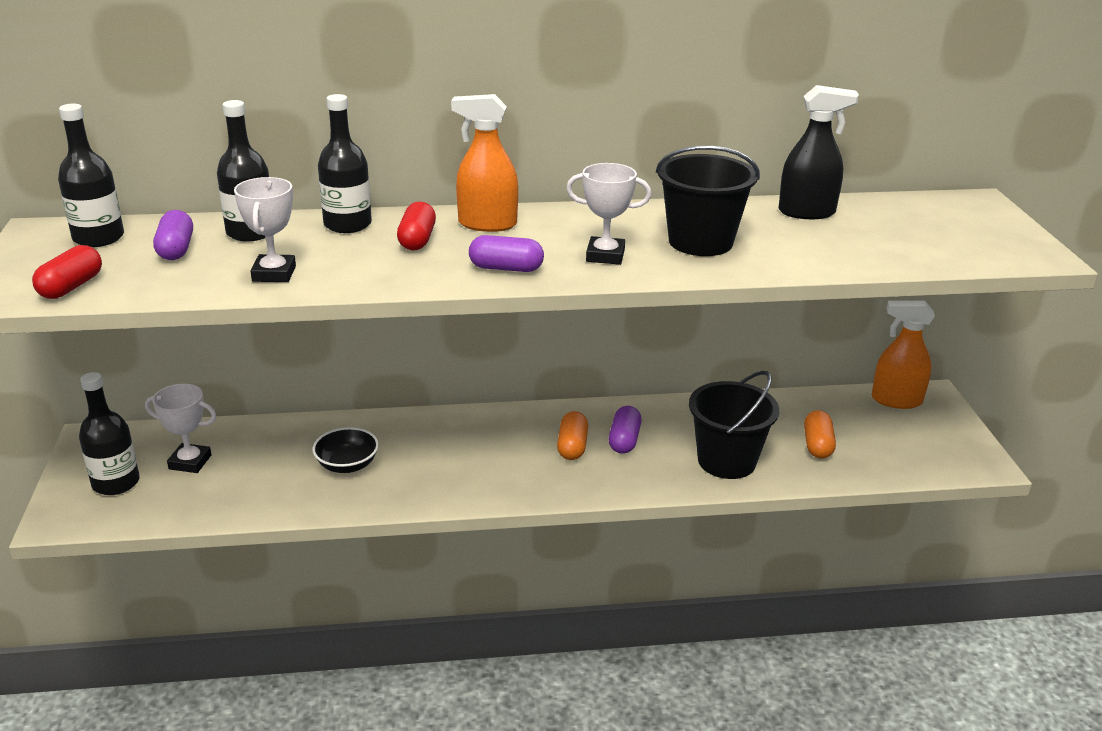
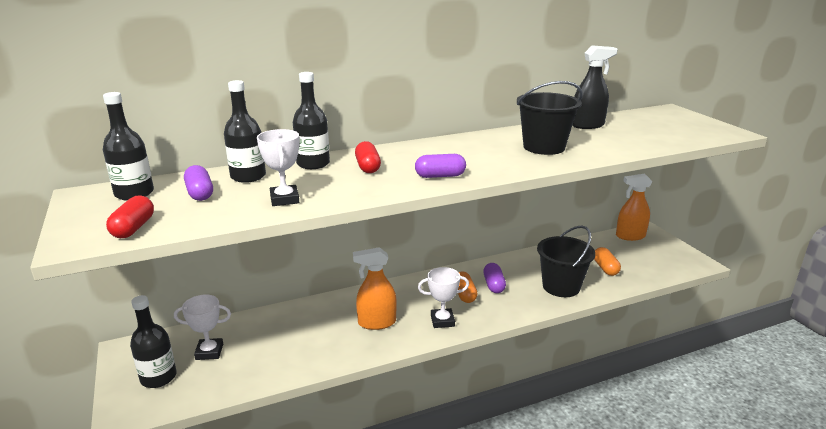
camera: 15 degrees left, 5 degrees down
black bowl [312,427,379,473] -> none
orange spray bottle [451,94,518,232] -> orange spray bottle moved to [353,247,397,330]
white trophy [566,163,651,265] -> white trophy moved to [418,267,469,328]

